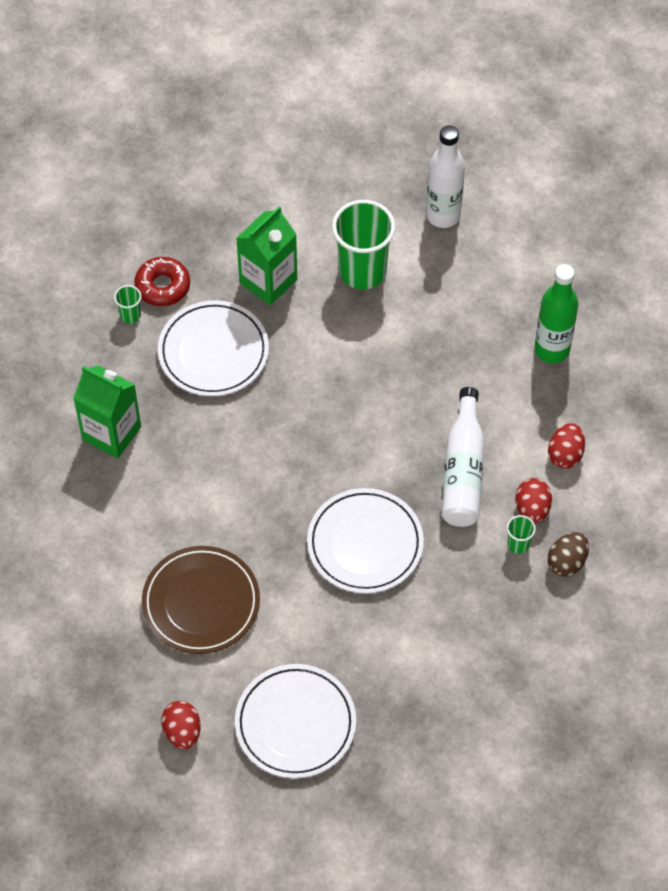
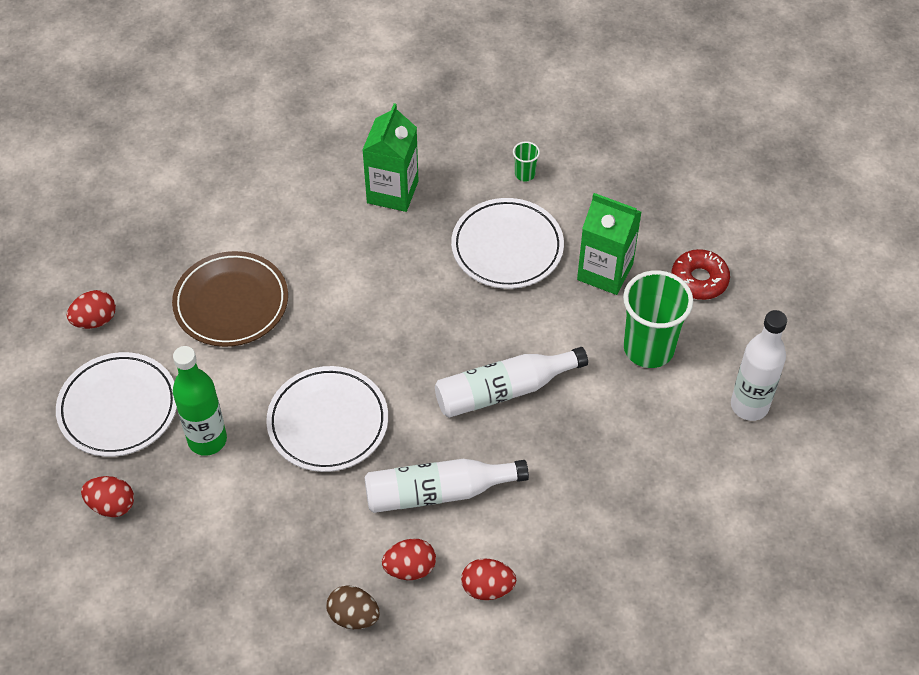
camera: 75 degrees right, 5 degrees down
red donut [134,257,190,306] -> red donut moved to [671,249,730,300]
green cup [507,515,536,554] -> none
green bottle [535,264,578,363] -> green bottle moved to [173,346,227,456]
none -> red egg [81,476,134,517]
none -> white bottle [435,347,588,418]

